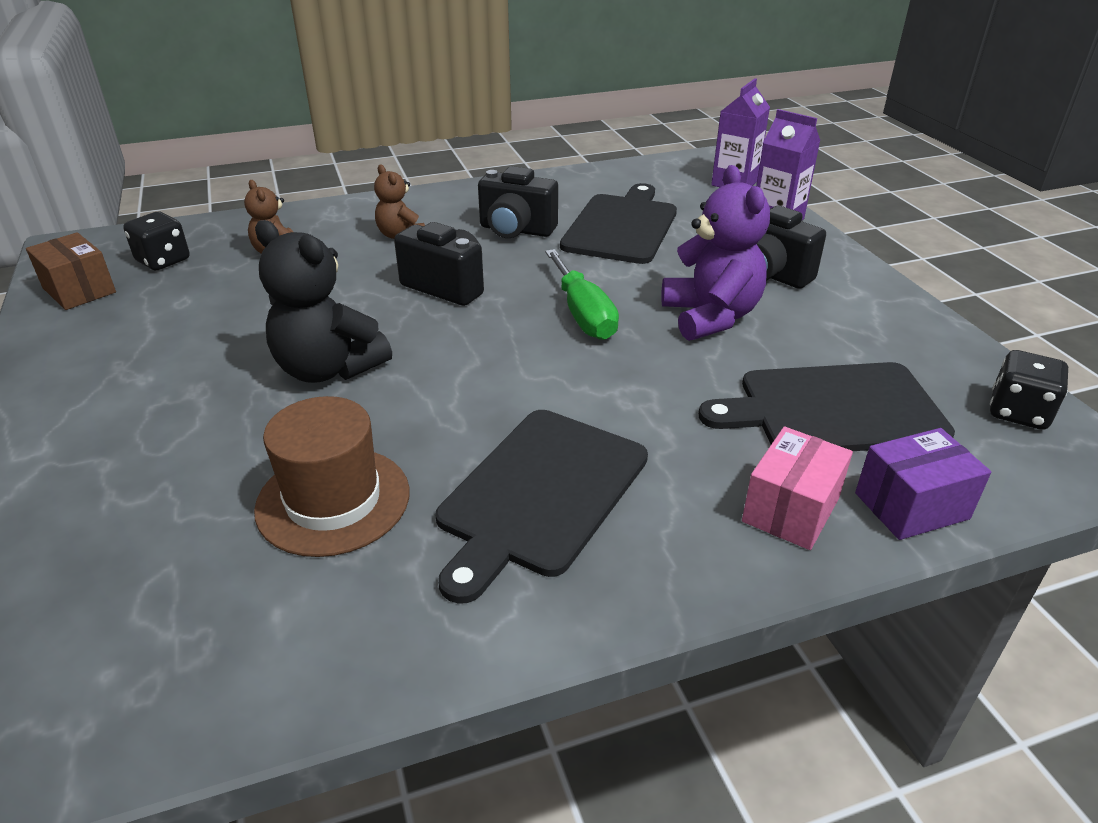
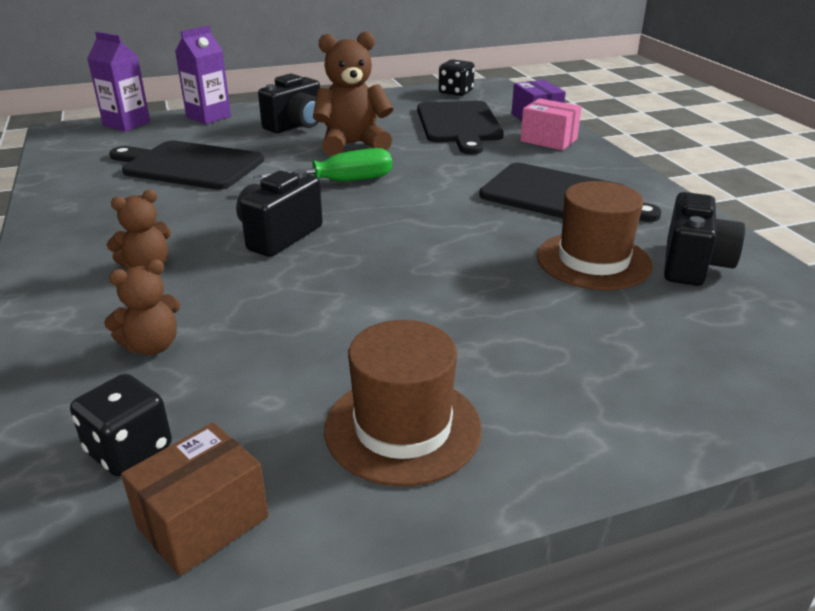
camera: 90 degrees left, 5 degrees down
black teddy bear [255,220,392,383] -> none
black camera [478,166,558,238] -> black camera moved to [664,192,745,286]
purple teddy bear [661,165,770,341] -> brown teddy bear [313,31,394,156]
none -> brown hat [324,320,482,486]

